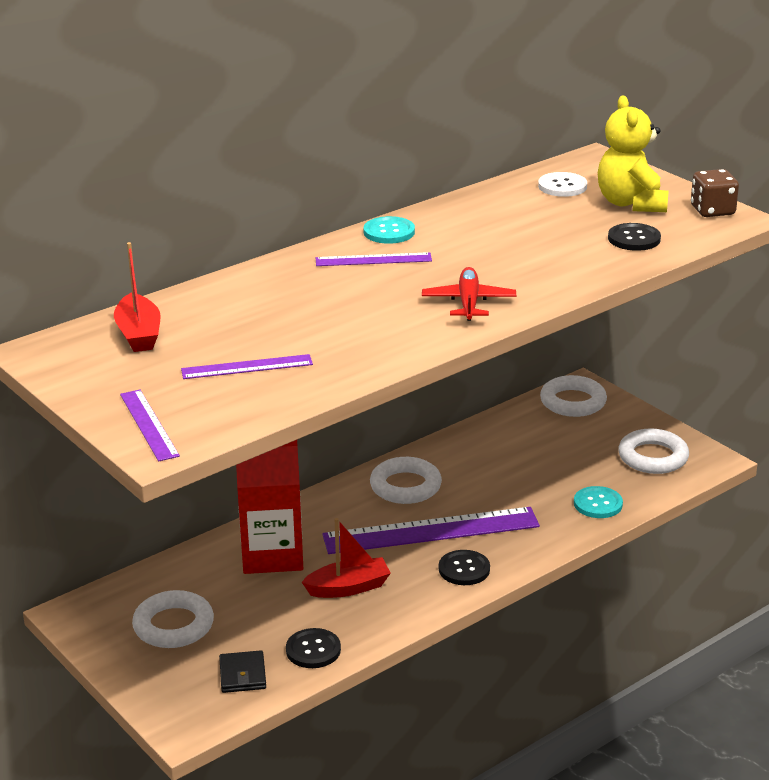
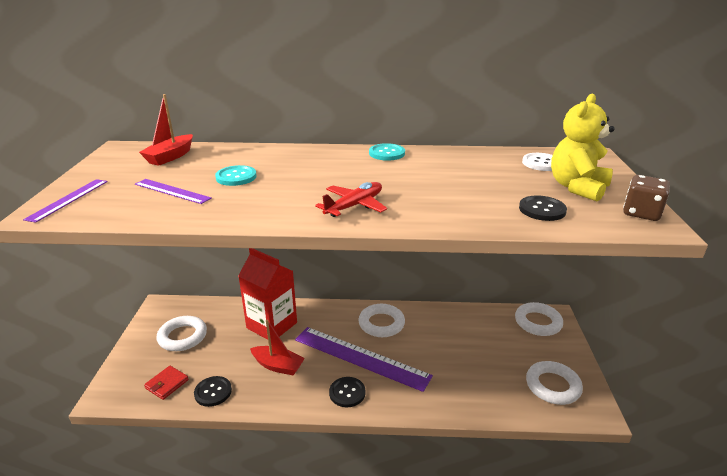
camera: 40 degrees right, 0 degrees up
black wallet [219,650,266,693] -> red wallet [144,366,189,400]
purple ruler [316,252,432,266] -> none
turquoise button [574,486,623,518] -> turquoise button moved to [215,165,257,186]

